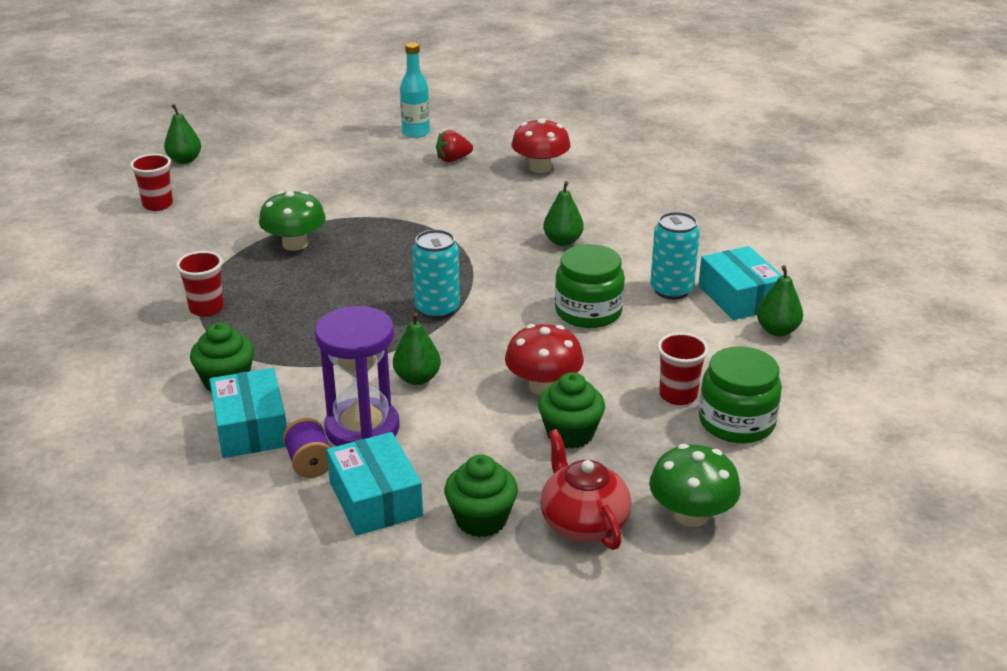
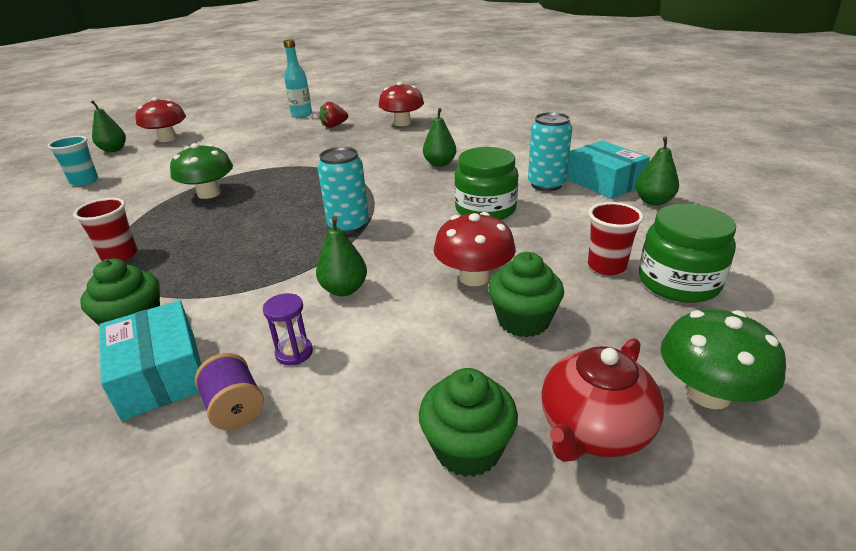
camera: 10 degrees left, 0 degrees up
red cup [130,154,173,211] -> turquoise cup [47,136,98,186]
purple hourglass [315,306,400,446] -> purple hourglass [263,293,313,366], size x0.43
turquoise box [327,432,423,536] -> none
red teapot [540,429,631,550] -> red teapot turned 105 degrees counterclockwise [541,338,664,462]
none -> red mushroom [135,97,186,142]

